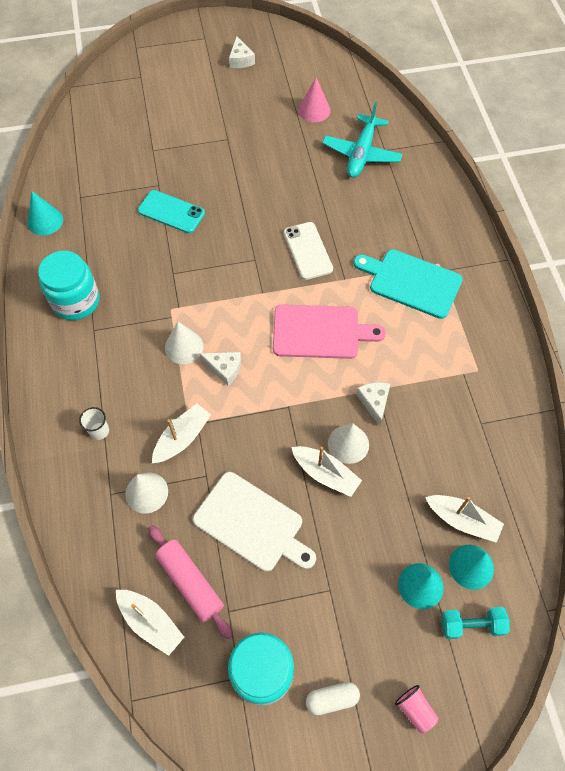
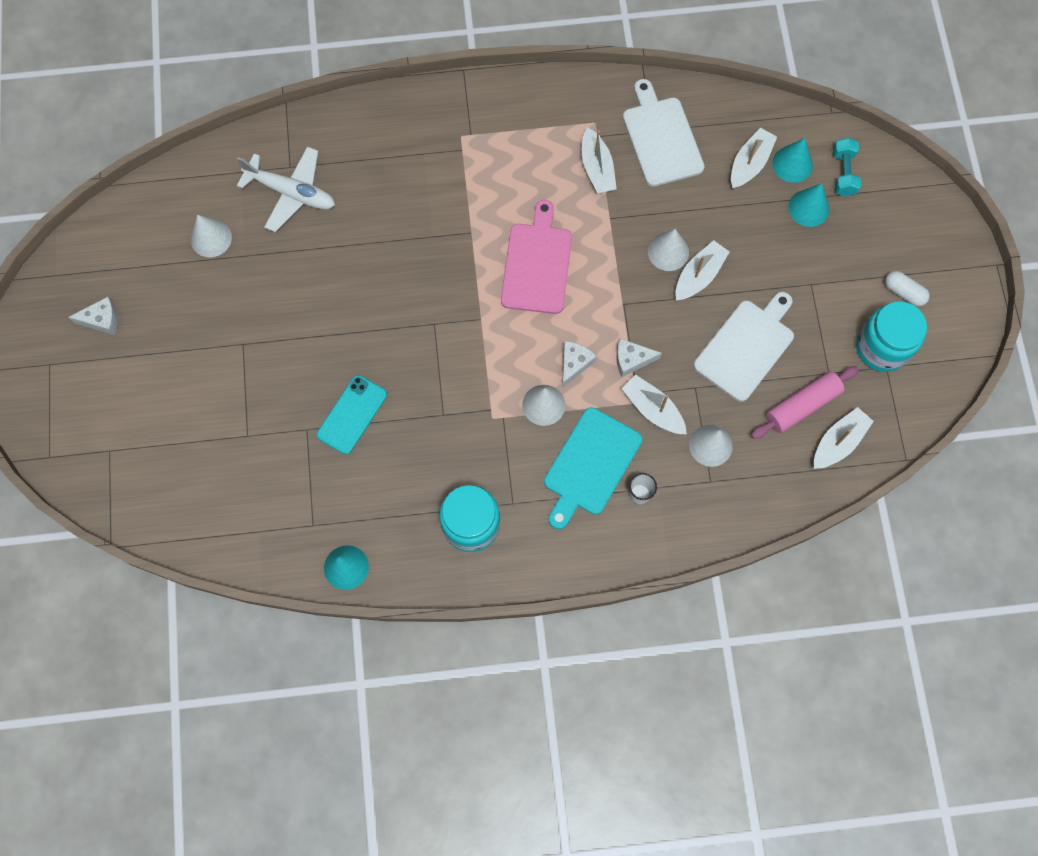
camera: 85 degrees left, 10 degrees up
white phone [284,222,333,280] -> none
pink cone [298,78,331,122] -> white cone [191,214,232,257]
white capsule [306,682,360,715] -> white capsule turned 45 degrees counterclockwise [885,271,930,306]
turquoise plane [322,102,403,178] -> white plane [237,146,335,232]
turquoise cutting board [353,249,463,319] -> turquoise cutting board moved to [544,407,643,529]
white cheese [356,382,390,426] -> white cheese moved to [616,338,662,377]
pink cup [395,685,439,733] -> none
none -> white boat [582,127,617,194]
none -> white cutting board [623,79,705,187]

